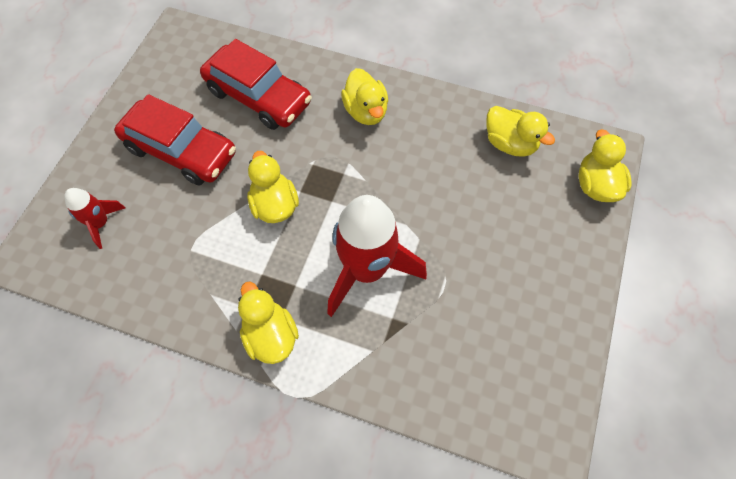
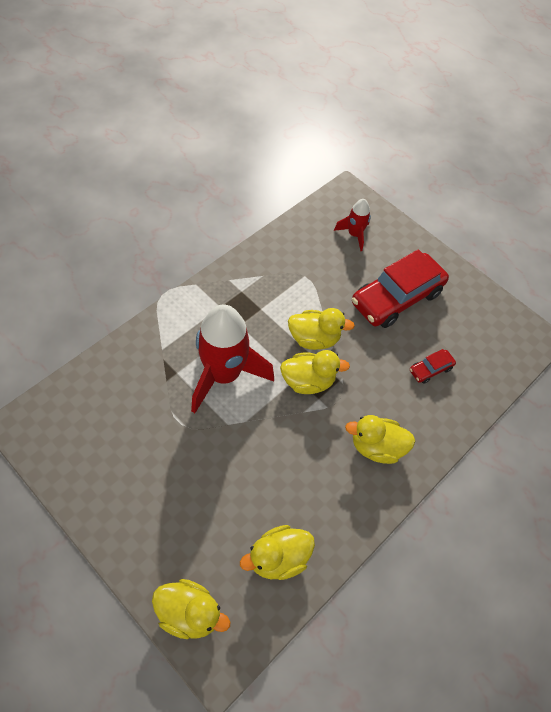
camera: 110 degrees right, 5 degrees down
red car [200,39,312,130] -> red car [410,349,456,384], size x0.44
yellow duck [238,282,299,364] -> yellow duck moved to [280,350,350,394]

